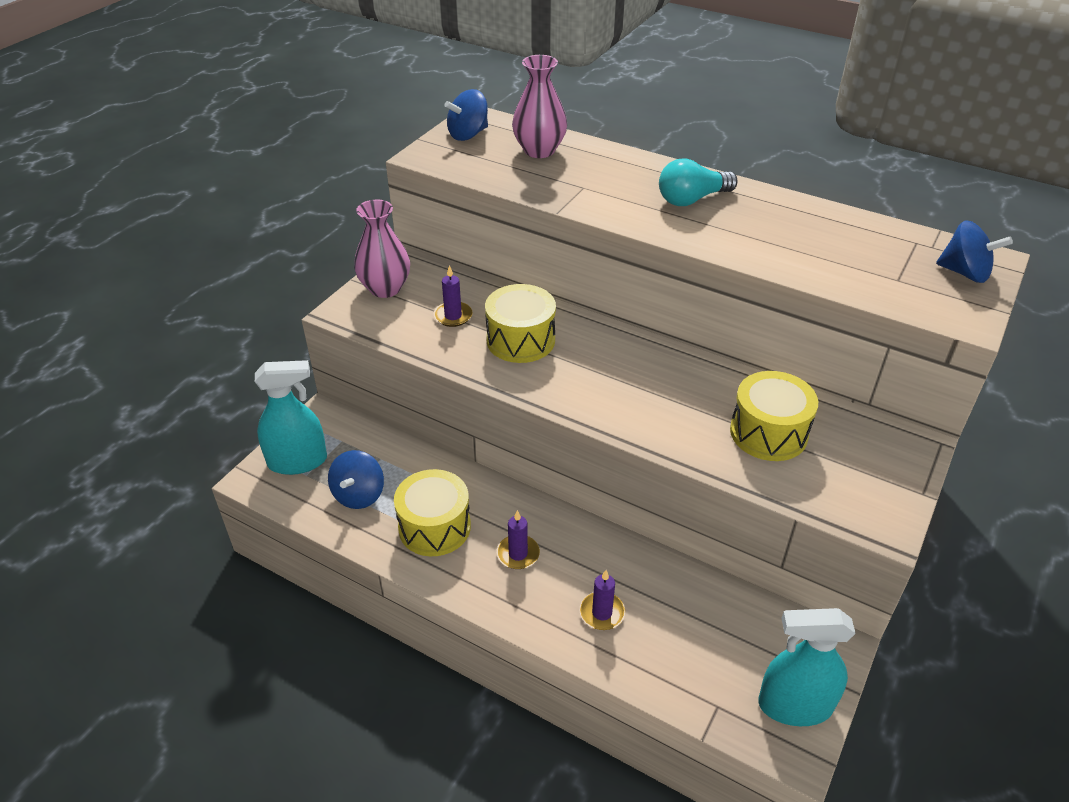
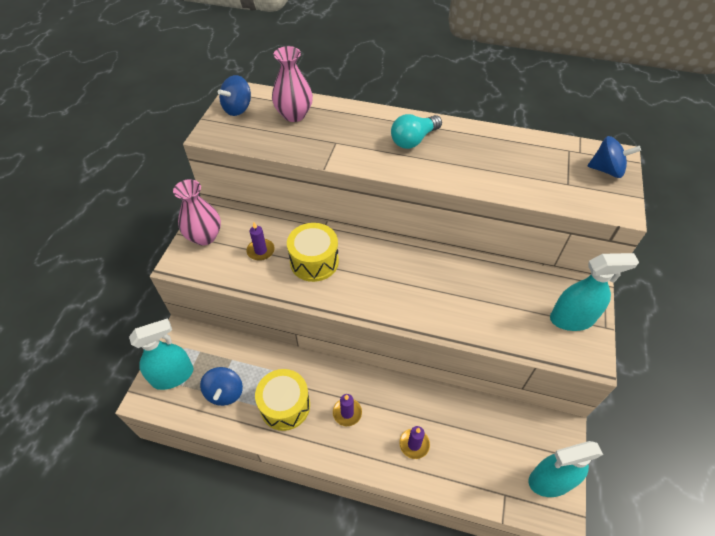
camera: 15 degrees left, 10 degrees up
yellow drum [730,371,818,461] -> none
none -> turquoise spray bottle [550,253,639,331]

